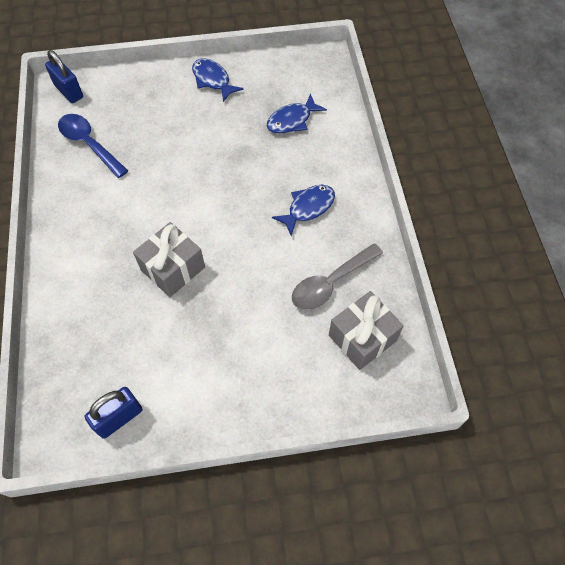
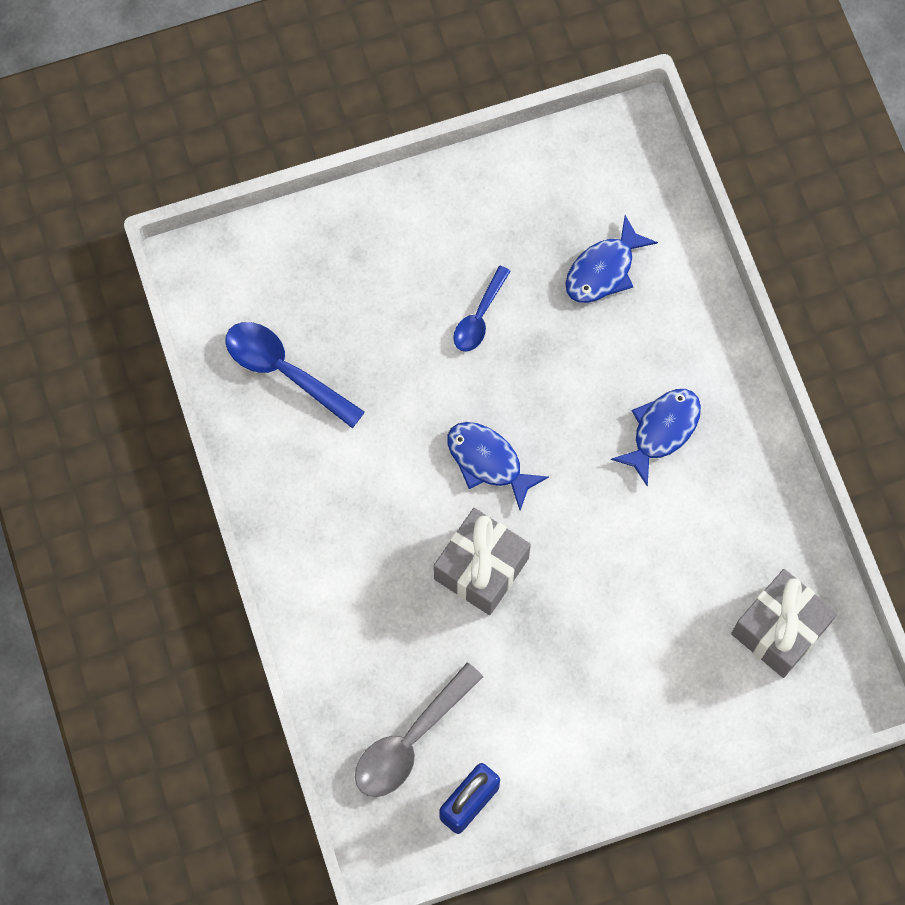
camera: 10 degrees left, 10 degrees up
blue padlock [45,50,83,103] -> none
blue fish [192,59,244,102] -> blue fish moved to [447,422,549,510]
grey spoon [292,243,383,310] -> grey spoon moved to [355,663,483,797]
none -> blue spoon [453,266,511,352]

